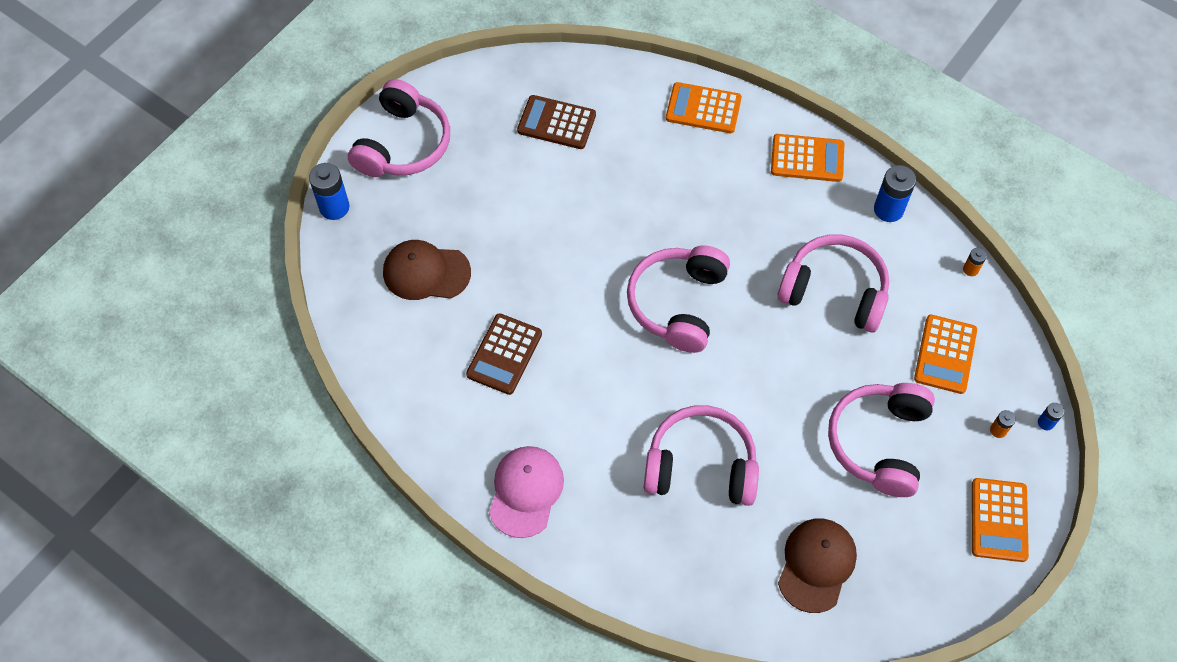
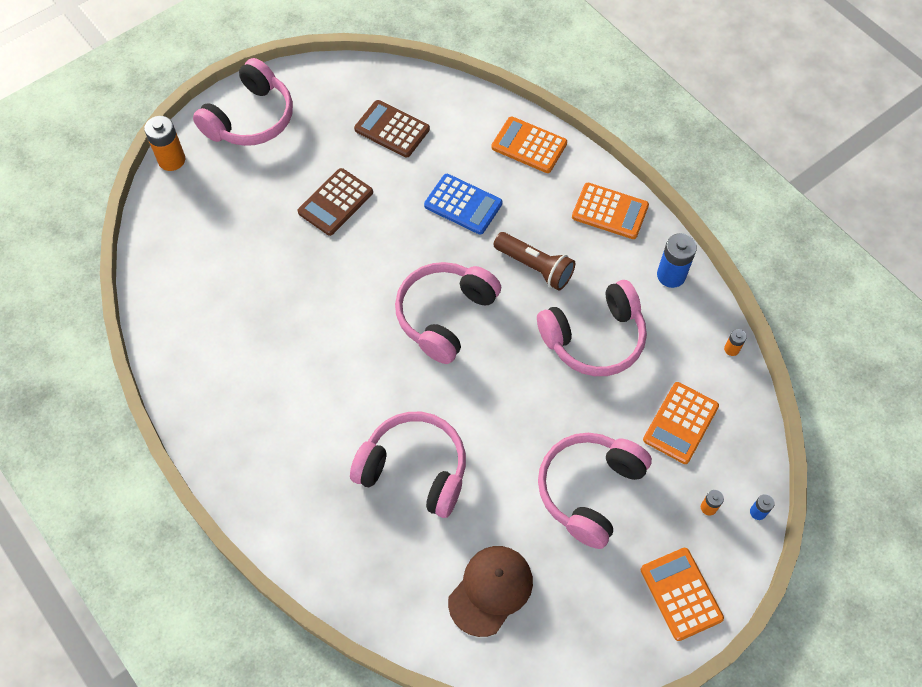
camera: 15 degrees right, 0 degrees up
blue battery [309,163,349,220] -> orange battery [144,116,185,171]
brown cap [383,240,471,300] -> none
brown calculator [466,313,542,395] -> brown calculator moved to [298,168,373,236]
pink cap [489,446,564,538] -> none
pink headphones [777,234,889,333] -> pink headphones turned 120 degrees clockwise [537,280,647,376]
orange calculator [972,478,1029,562] -> orange calculator turned 135 degrees clockwise [641,548,724,641]
none -> blue calculator [424,174,502,234]
none -> brown flashlight [494,232,576,291]

